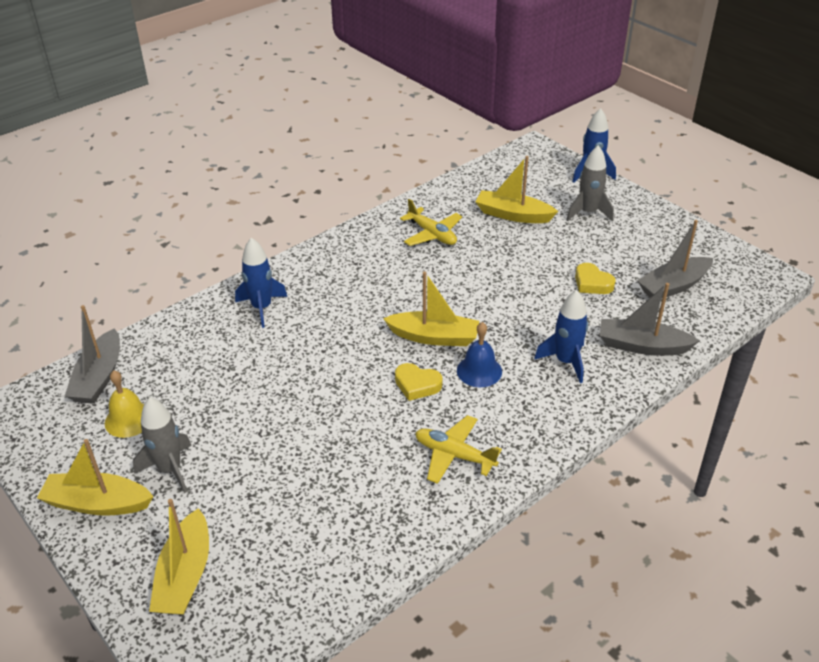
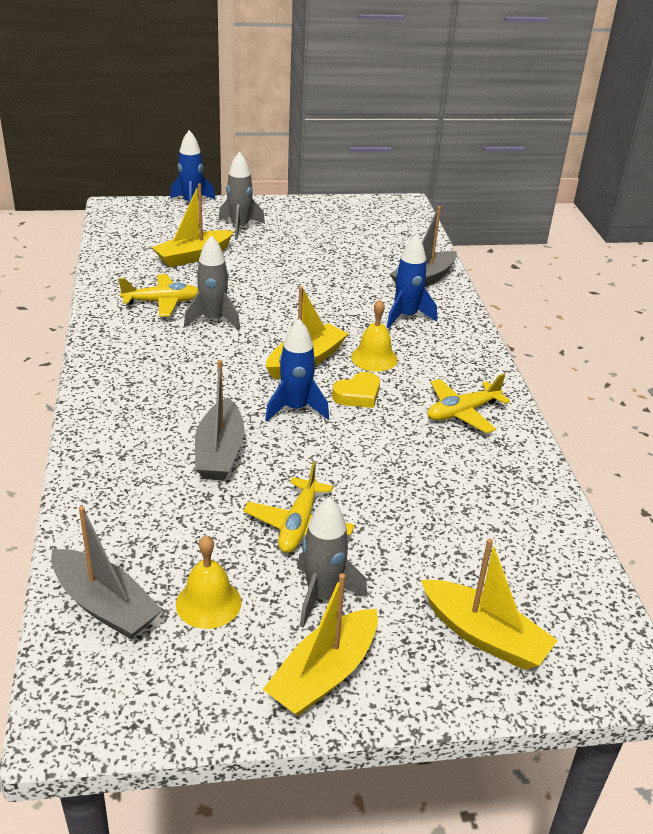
camera: 60 degrees left, 5 degrees down
blue rocket [235,238,287,328] -> blue rocket moved to [265,319,329,421]
blue bell [457,322,502,387] -> yellow bell [351,300,398,372]
yellow heart [575,263,616,294] -> none
grey boat [637,220,713,299] -> grey boat moved to [195,360,244,480]
none -> grey rocket [184,235,240,330]
none -> yellow plane [243,462,354,553]

